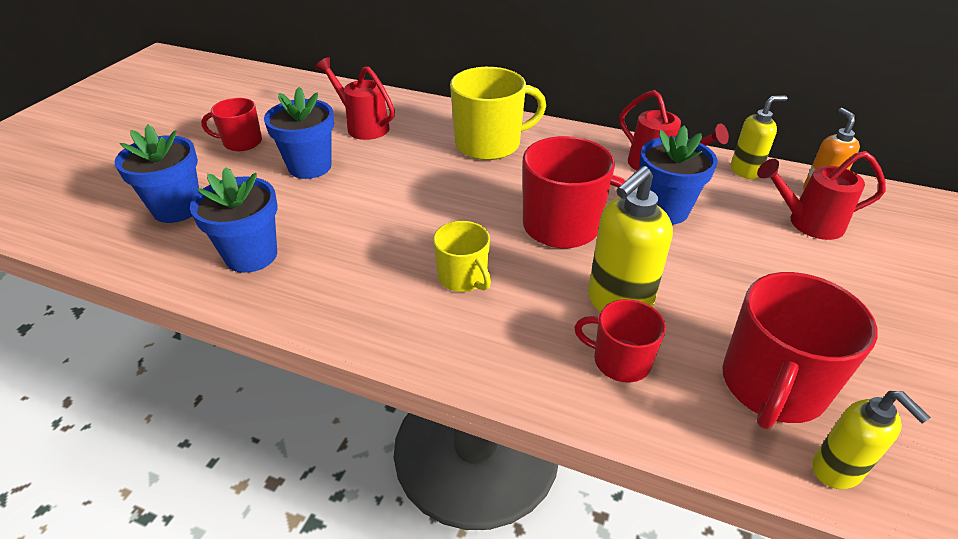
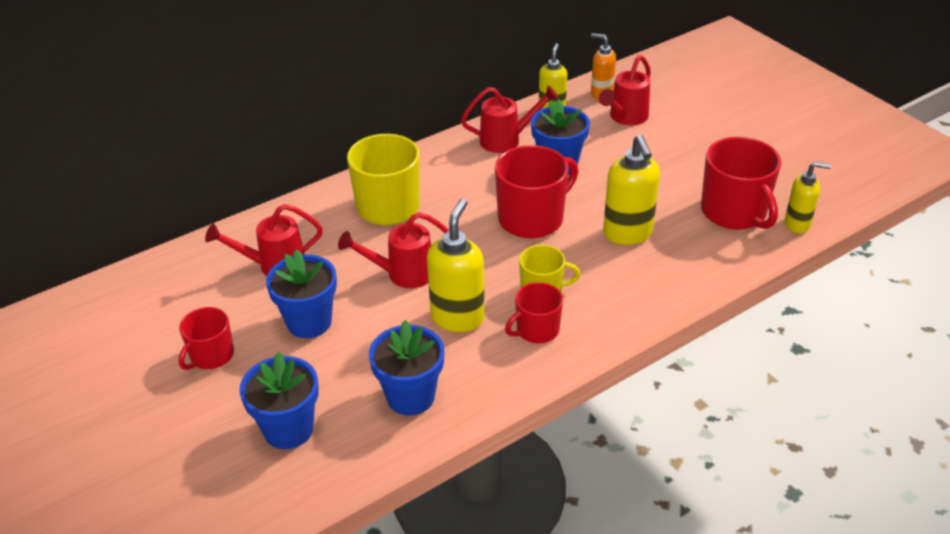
camera: 55 degrees left, 0 degrees up
red mug [574,299,666,383] -> red mug moved to [505,282,563,343]
none -> red watering can [338,212,449,288]
none -> yellow soap dispenser [427,199,485,332]

